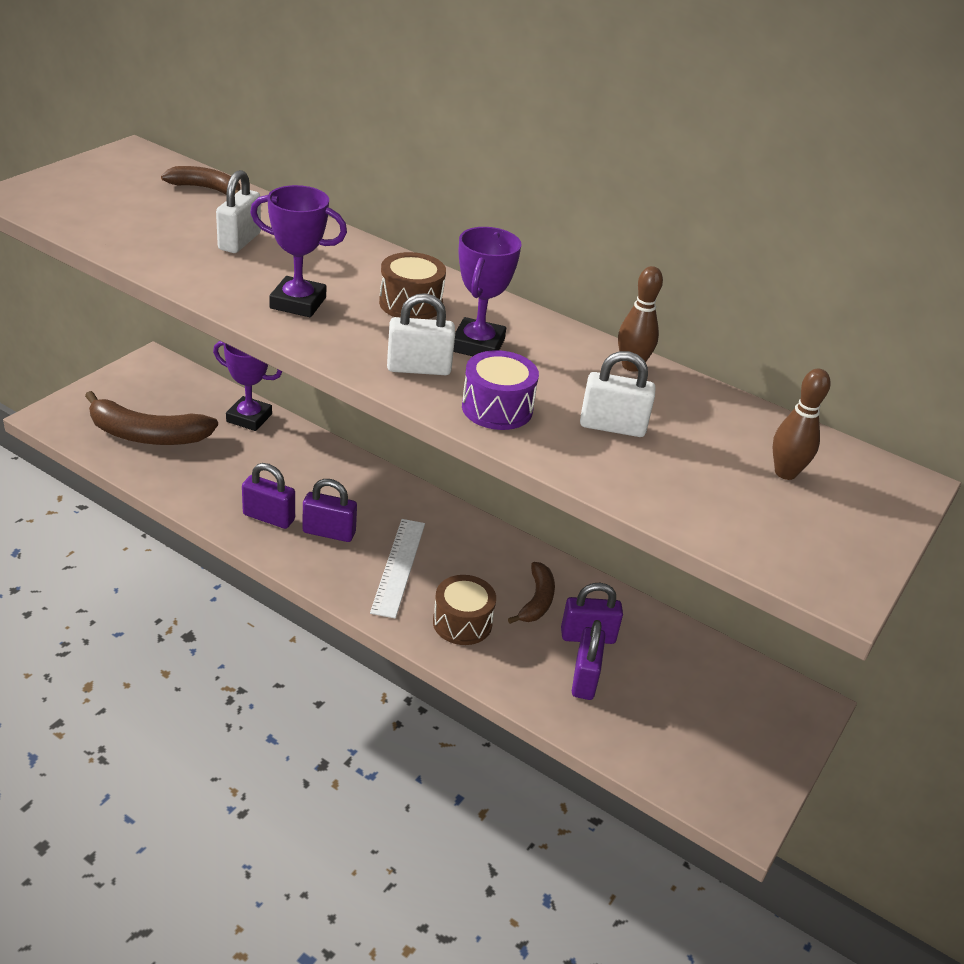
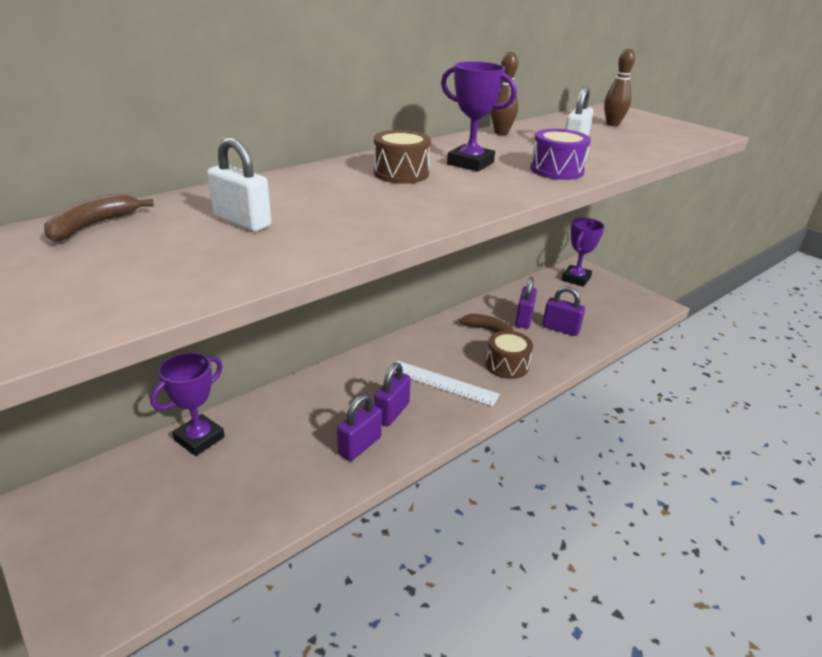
camera: 70 degrees left, 5 degrees down
brown banana [85,391,218,445] -> none
purple trophy [250,185,347,317] -> purple trophy moved to [562,218,605,287]
white padlock [387,293,455,375] -> none

